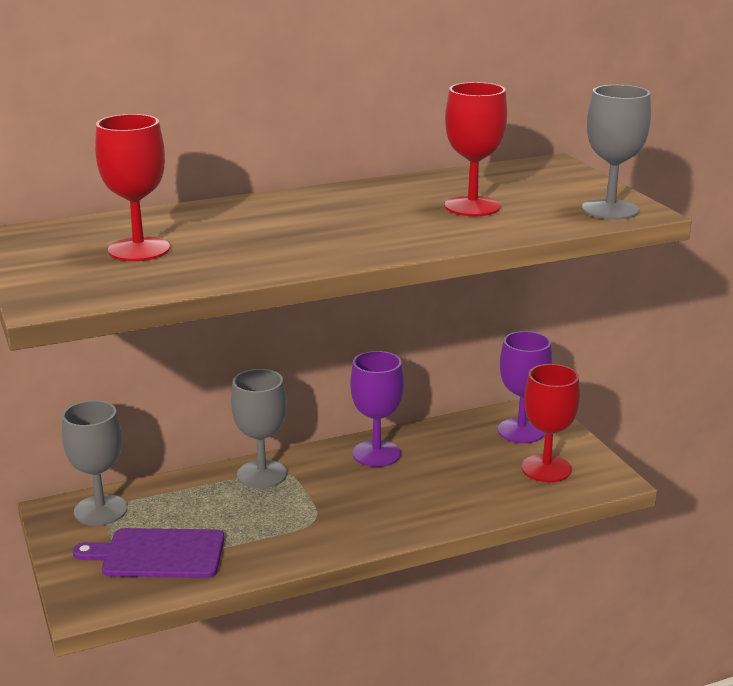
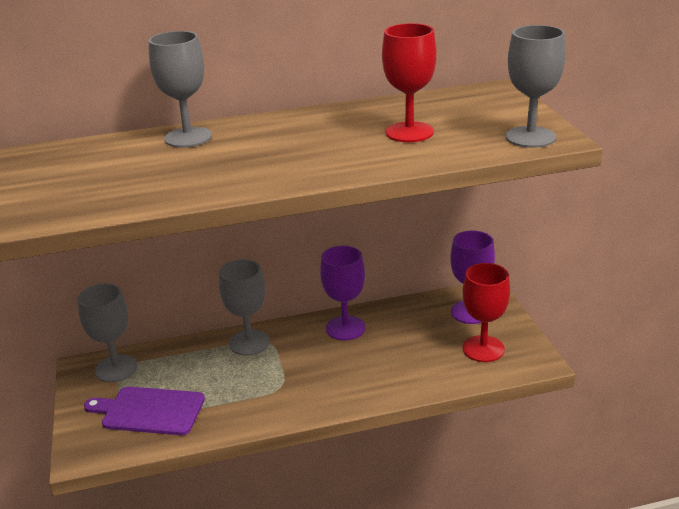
camera: 10 degrees right, 5 degrees up
red goblet [95,114,170,261] -> none
none -> grey goblet [149,31,212,148]

